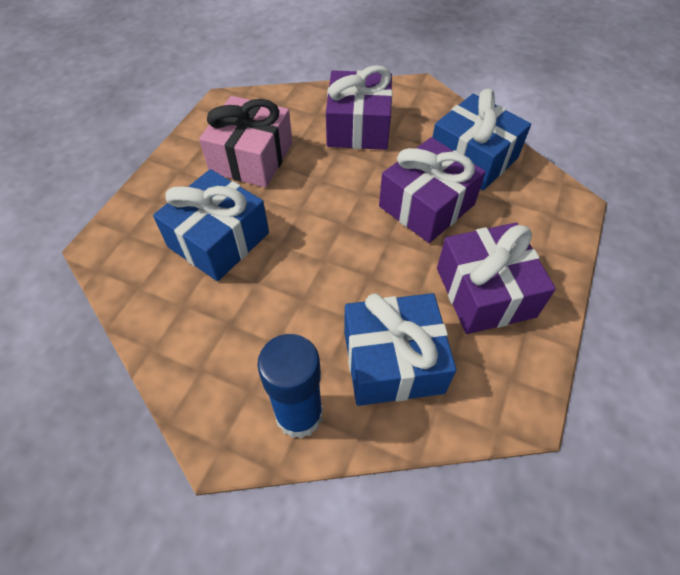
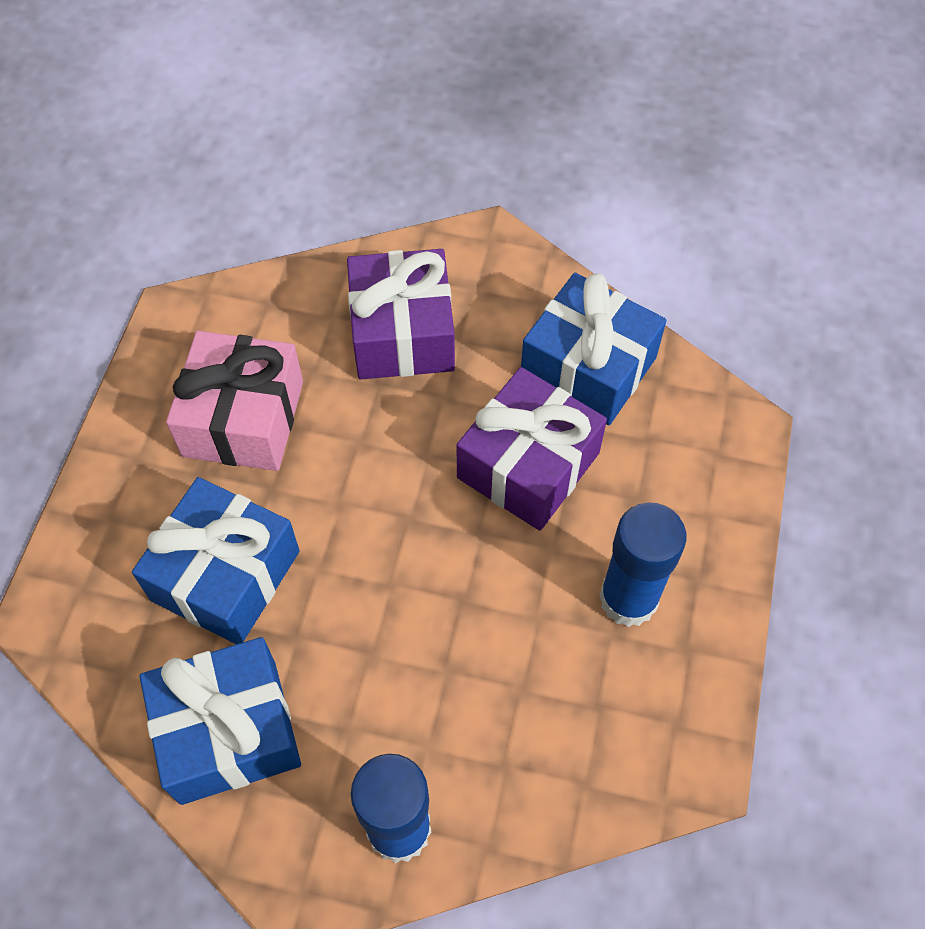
camera: 10 degrees left, 5 degrees up
blue gift [344,293,456,406] -> blue gift moved to [140,637,301,805]
purple gift [437,223,556,334] -> blue glue stick [599,502,686,627]

